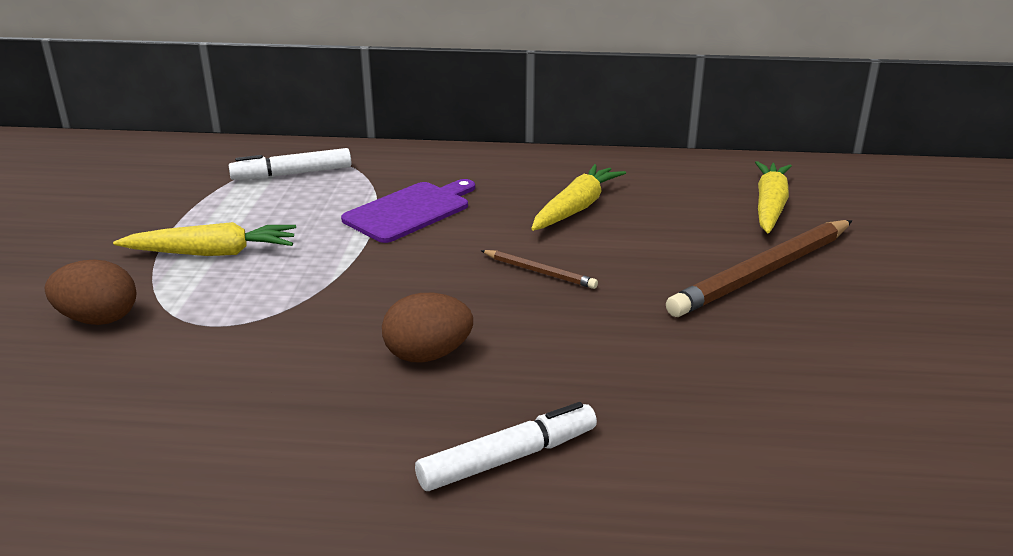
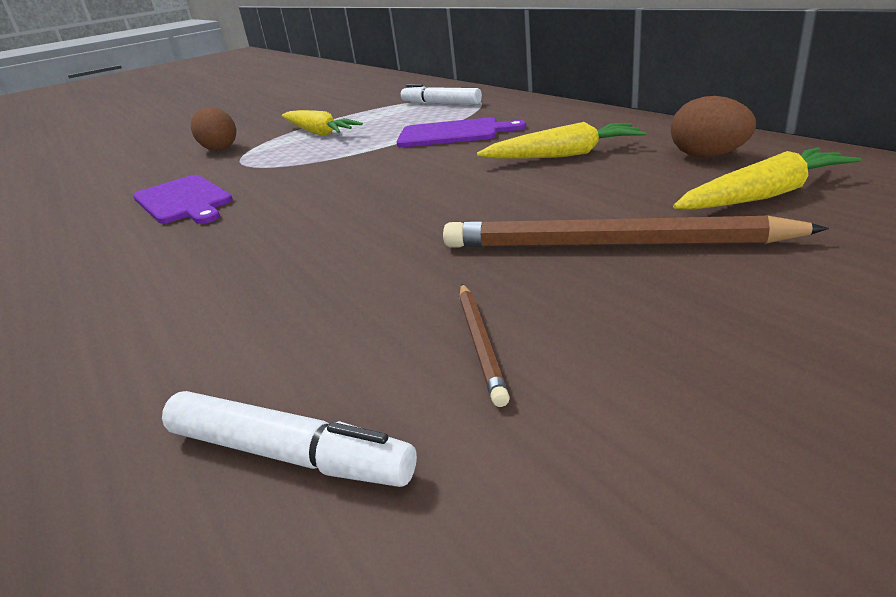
camera: 55 degrees right, 0 degrees up
brown egg [382,293,473,362] -> brown egg moved to [671,96,756,157]
white marker [415,402,597,491] -> white marker moved to [162,391,417,487]
brown pencil [481,250,598,289] -> brown pencil moved to [459,284,510,407]
none -> purple cutting board [133,175,233,224]

